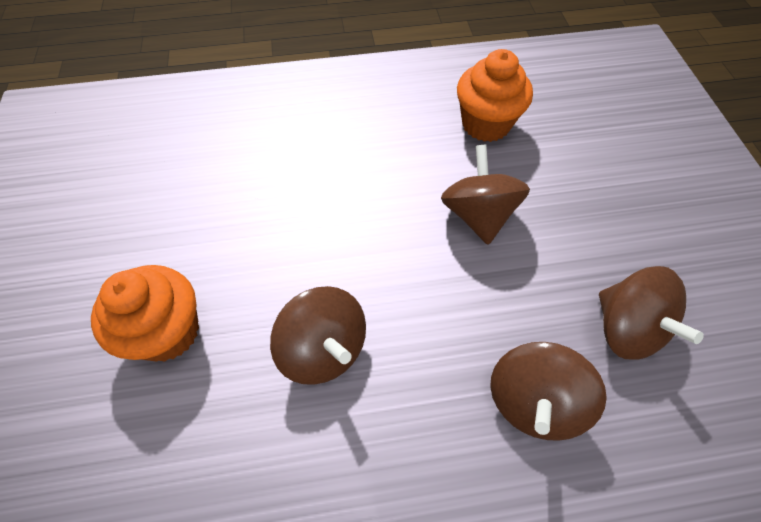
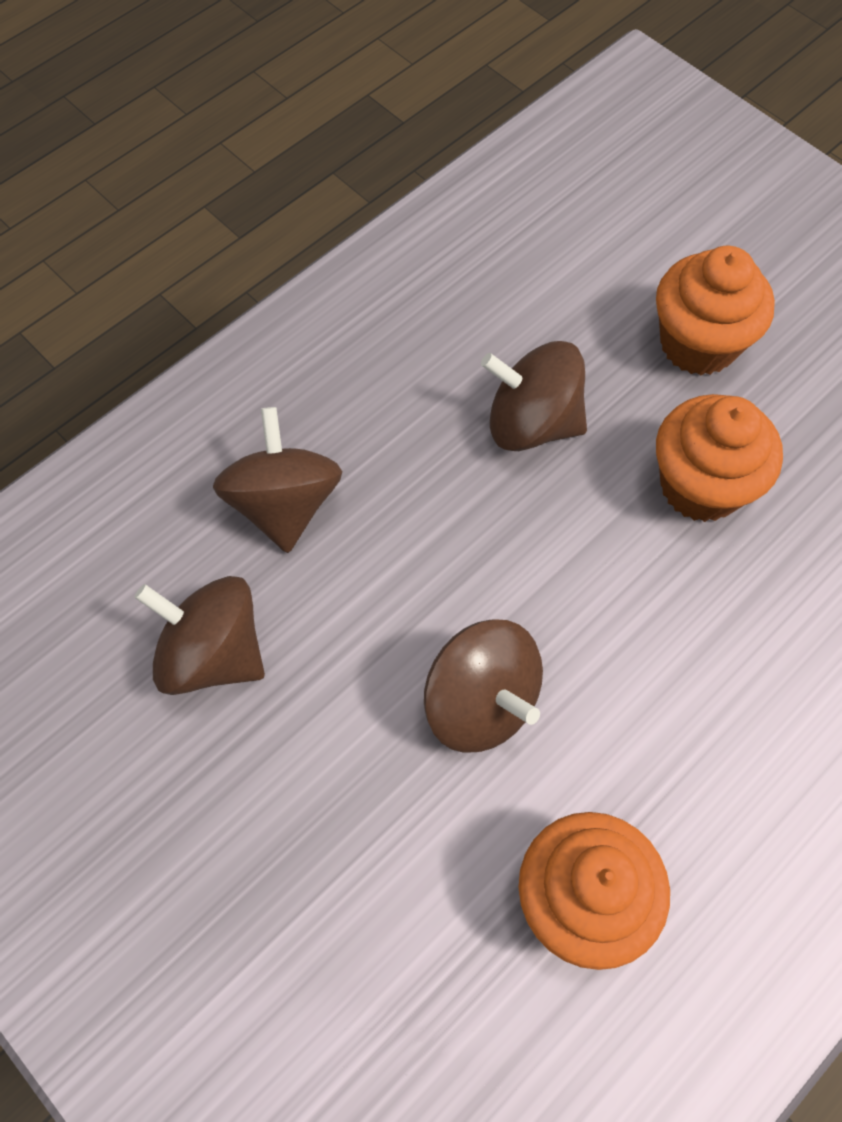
camera: 145 degrees right, 5 degrees up
none -> orange cupcake [656,394,783,522]

